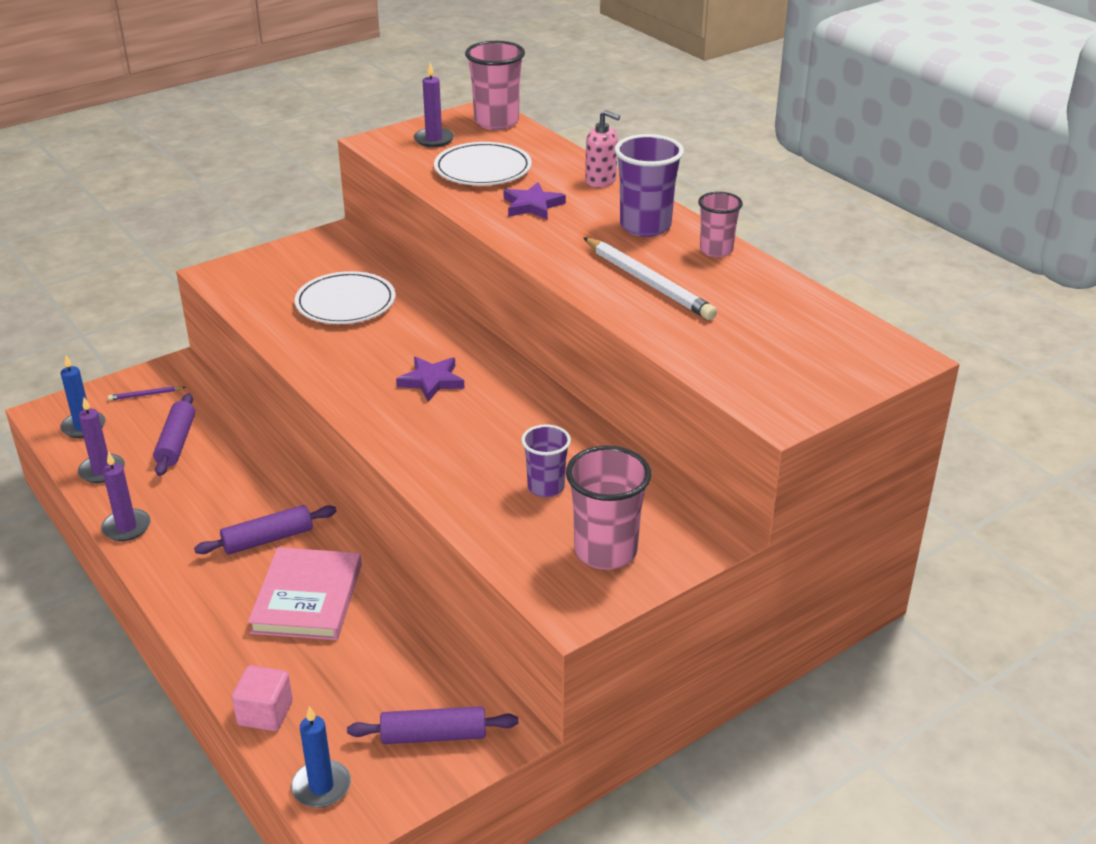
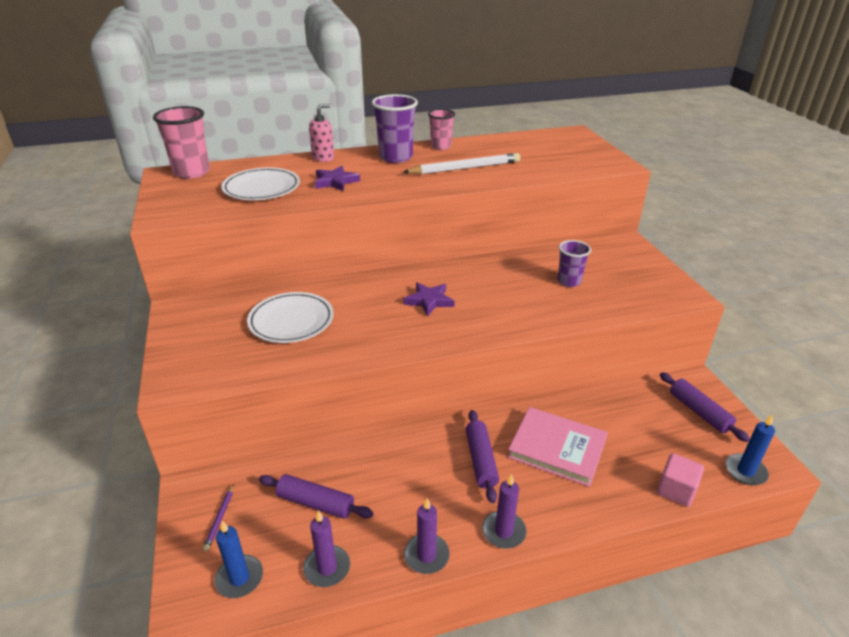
camera: 70 degrees left, 0 degrees up
purple rolling pin [347,706,518,744] -> purple rolling pin turned 45 degrees counterclockwise [660,372,750,442]
purple candle [414,63,454,147] -> purple candle moved to [482,474,527,549]
pink cup [566,446,651,570] -> none

